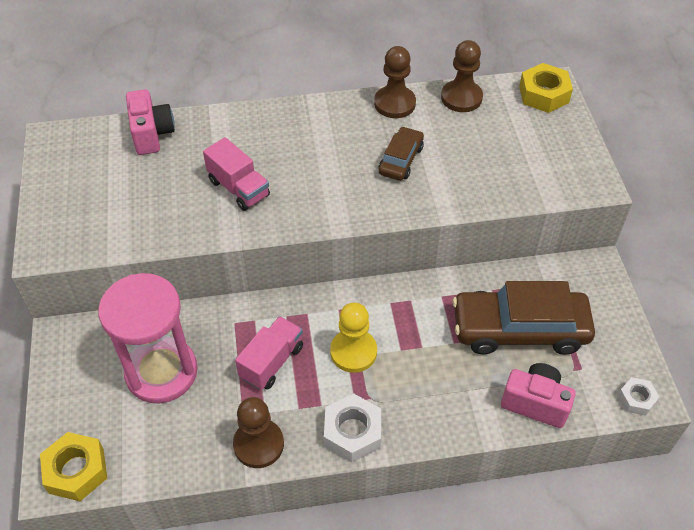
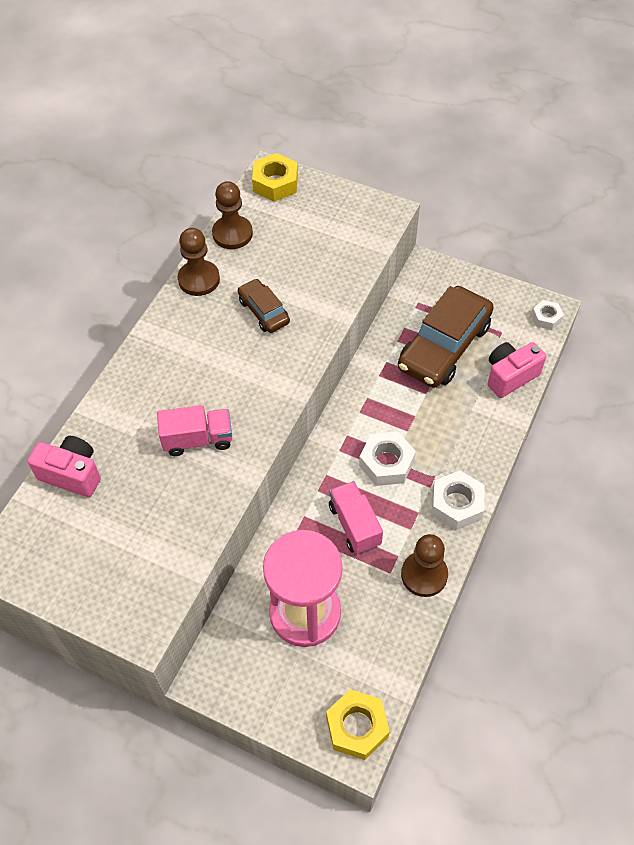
camera: 55 degrees left, 5 degrees up
yellow pawn [330,303,377,373] -> white nut [359,432,416,486]

